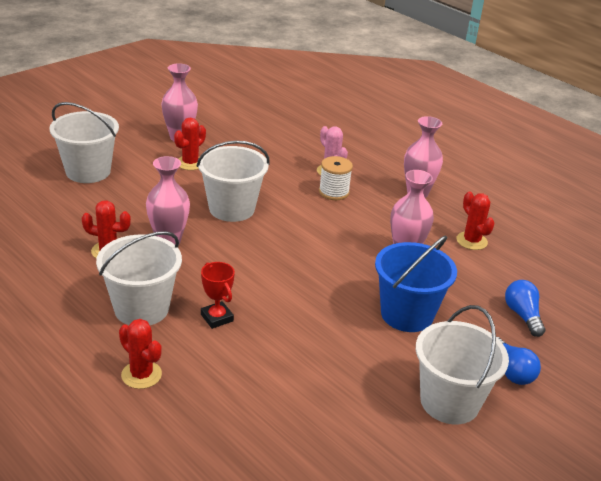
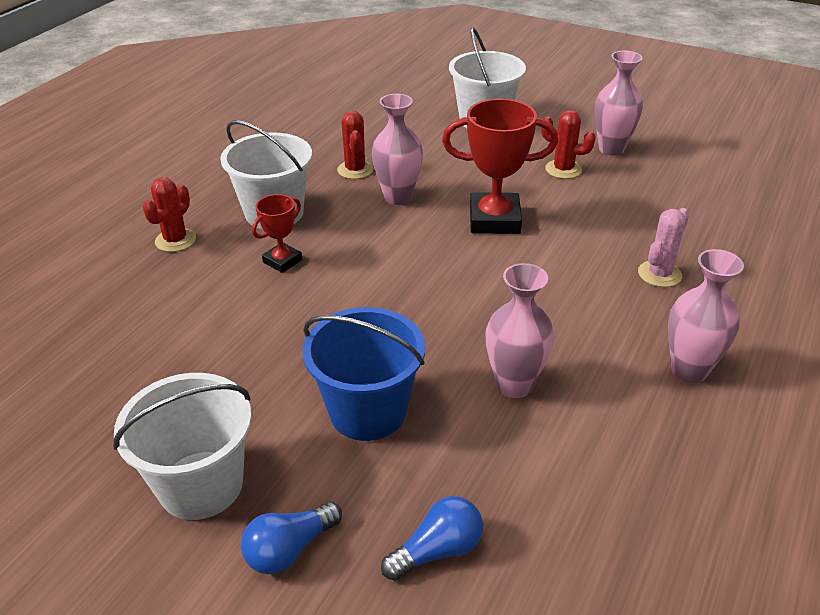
camera: 75 degrees right, 5 degrees up
white bucket [197,141,270,222] -> red trophy [442,99,558,234]
white spool [319,156,353,200] -> none
red cactus [456,191,495,250] -> none

